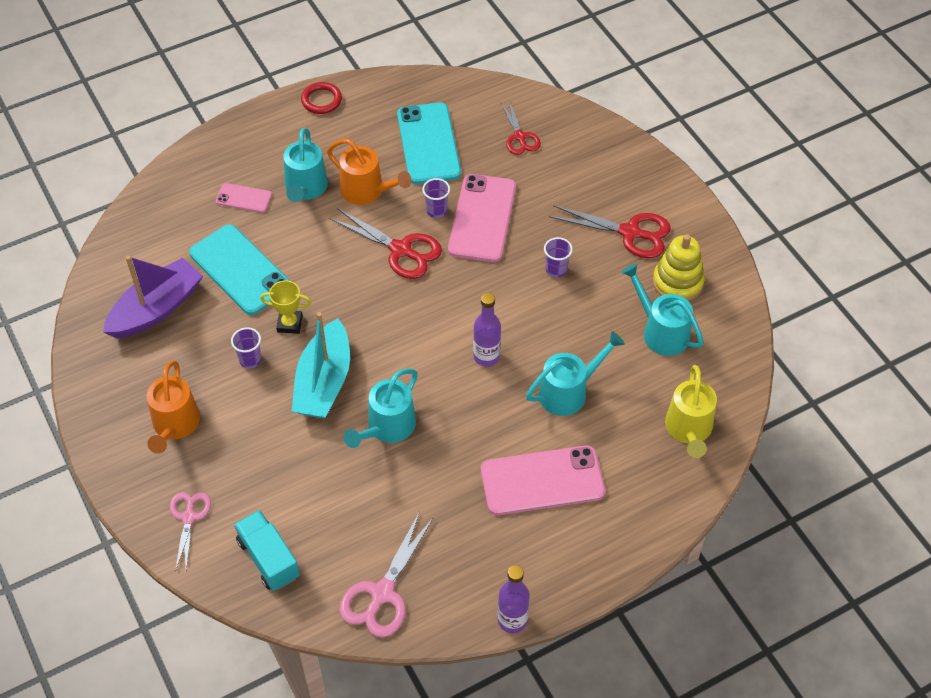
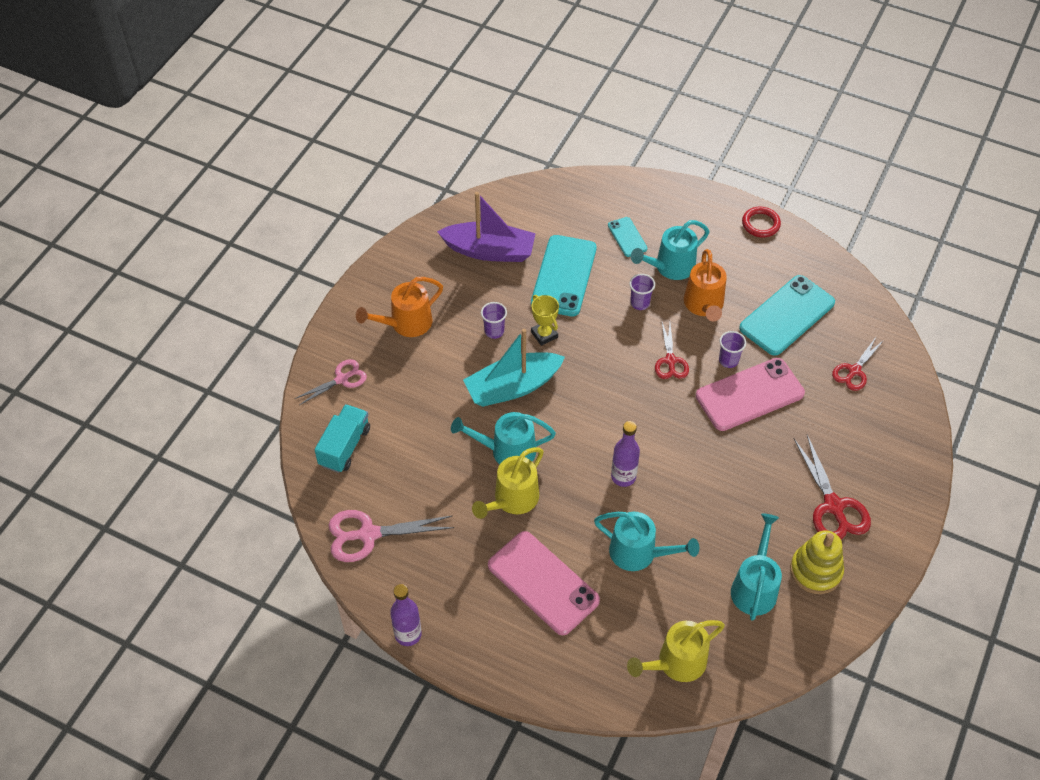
camera: 55 degrees right, 0 degrees up
pink phone [216,183,272,213] -> turquoise phone [608,217,647,257]
red scissors [329,208,442,279] -> red scissors [655,322,689,379], size x0.64
purple cup [544,237,573,278] -> purple cup moved to [629,274,655,310]
none -> yellow watering can [472,447,544,519]

